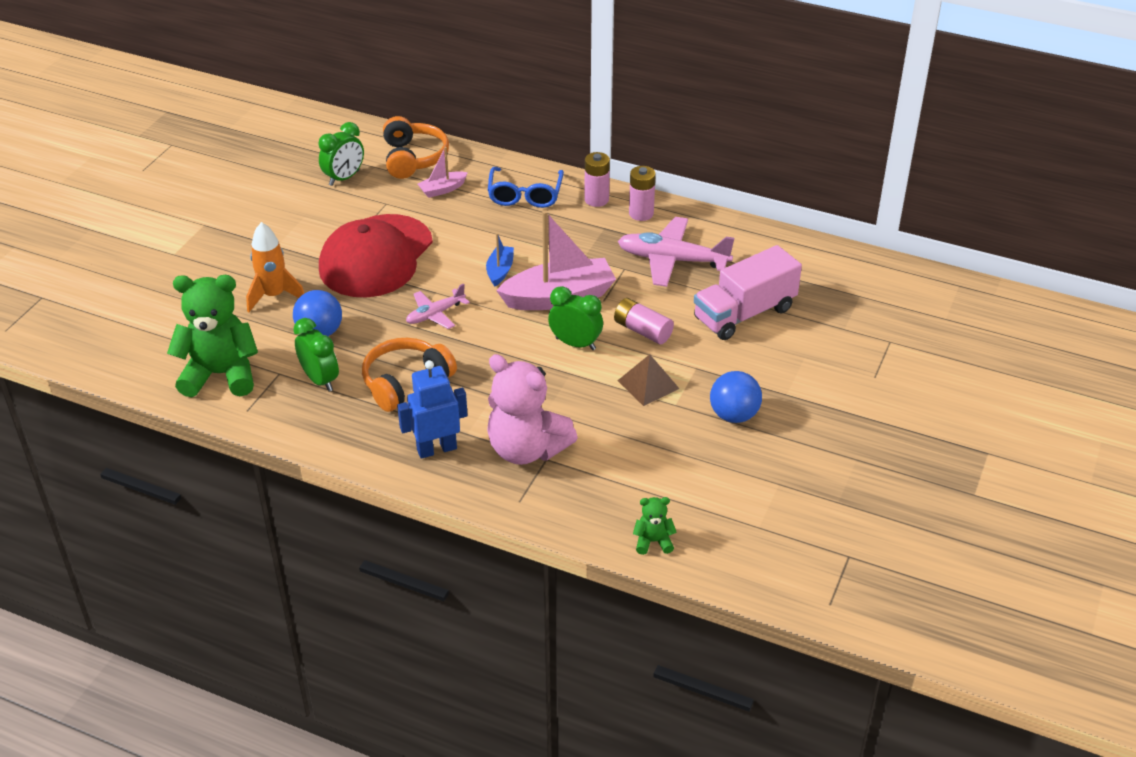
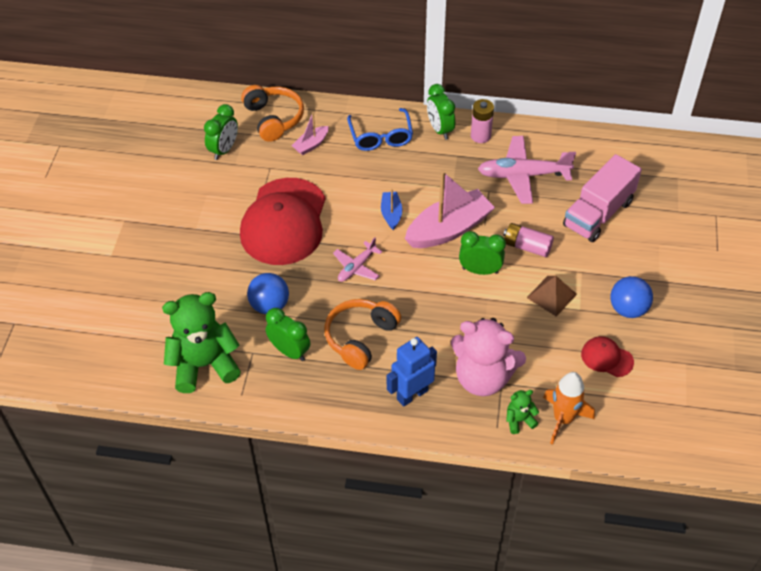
camera: 15 degrees left, 10 degrees up
orange rocket [246,222,304,312] -> orange rocket moved to [543,372,595,445]
pink battery [584,152,610,207] -> green clock [427,84,455,140]
green teddy bear [633,497,677,555] -> green teddy bear moved to [506,390,539,434]
none -> red cap [581,336,634,377]

